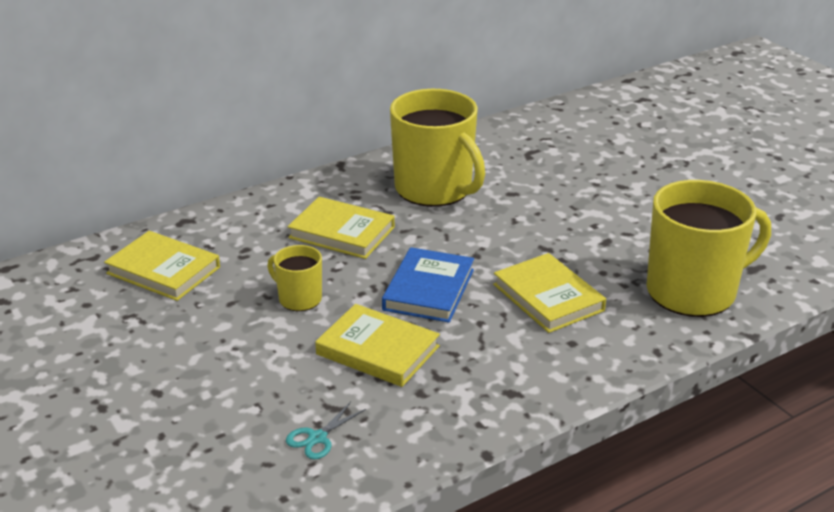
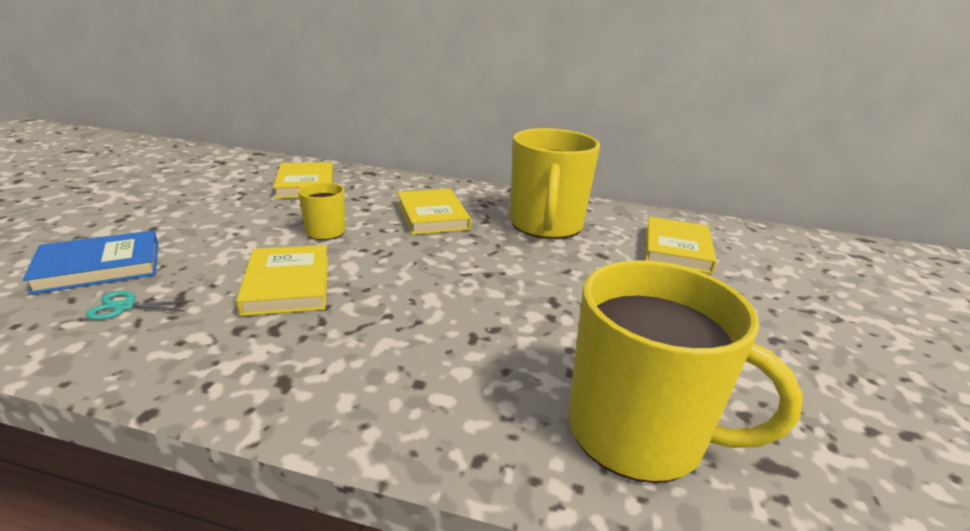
camera: 45 degrees right, 5 degrees down
blue book [382,247,474,323] -> blue book moved to [23,230,158,295]
yellow book [493,253,606,333] -> yellow book moved to [645,217,717,274]

